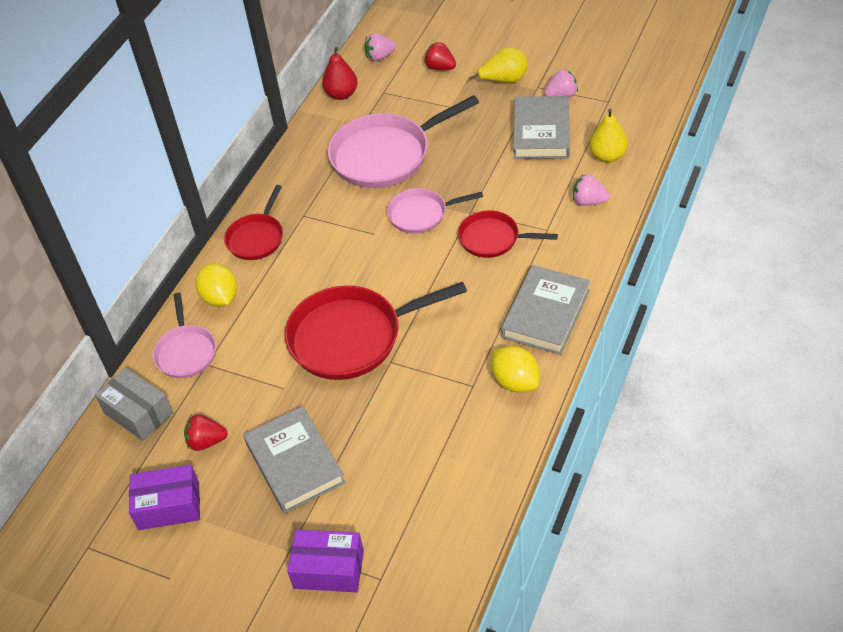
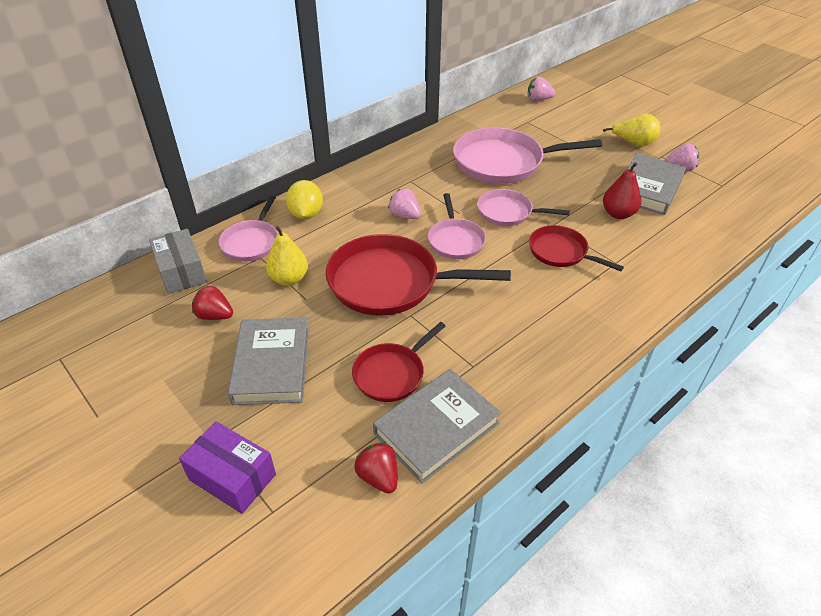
camera: 20 degrees right, 5 degrees down
purple box [129,465,200,530] -> none
red pan [224,185,283,260] -> red pan moved to [352,322,446,402]
red pear [322,47,358,100] -> red pear moved to [603,162,641,219]
red strawberry [424,42,456,70] -> red strawberry moved to [354,442,397,494]
yellow lemon [491,346,540,392] -> none
grey book [501,265,590,355] -> grey book moved to [373,369,501,484]
pink strawberry [573,175,610,206] -> pink strawberry moved to [388,189,421,219]
yellow pear [589,109,628,162] -> yellow pear moved to [266,226,308,286]
none -> pink pan [428,193,486,259]

